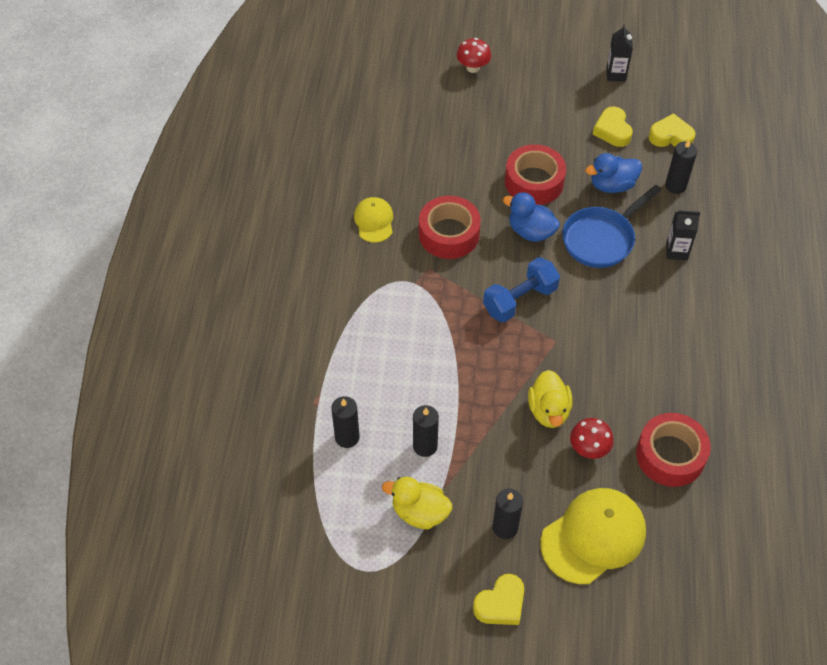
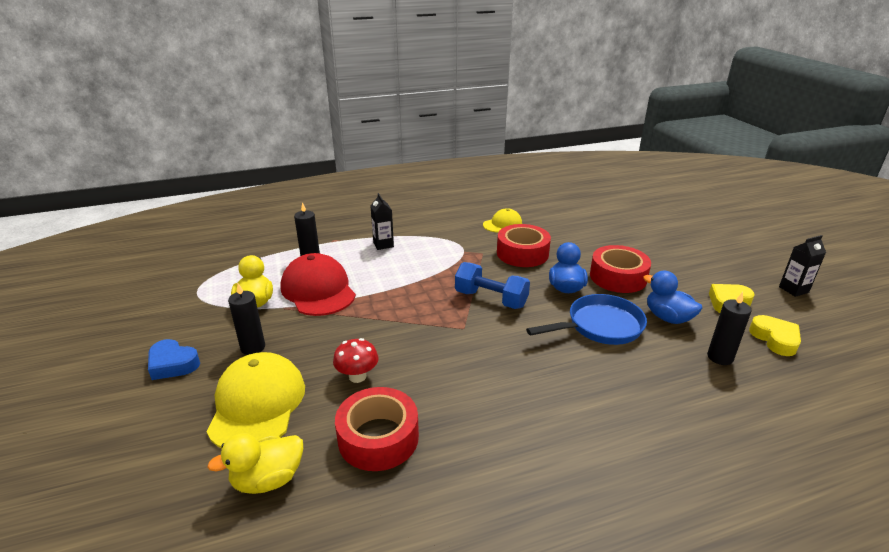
camera: 65 degrees right, 25 degrees down
black candle [413,405,439,457] -> red cap [281,253,356,316]
red mushroom [457,38,491,73] -> none
yellow heart [473,574,524,625] -> blue heart [148,339,200,380]
yellow duck [528,370,572,428] -> yellow duck moved to [207,433,303,494]
yellow cap [541,488,646,584] -> yellow cap turned 120 degrees counterclockwise [206,352,305,448]
blue pan [562,185,661,268] -> blue pan turned 135 degrees clockwise [526,294,647,345]
black carton [666,210,700,260] -> black carton moved to [370,193,394,250]

